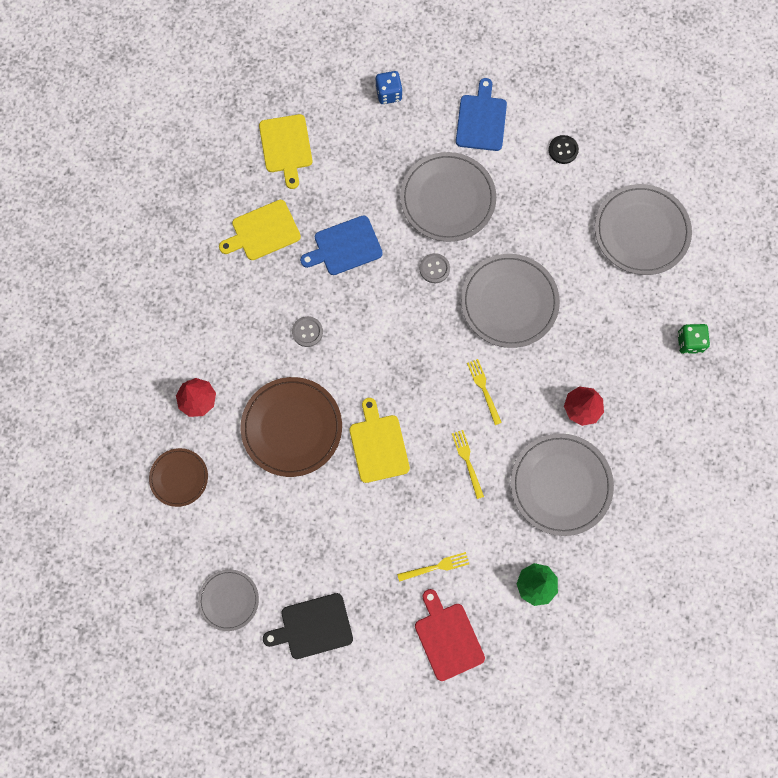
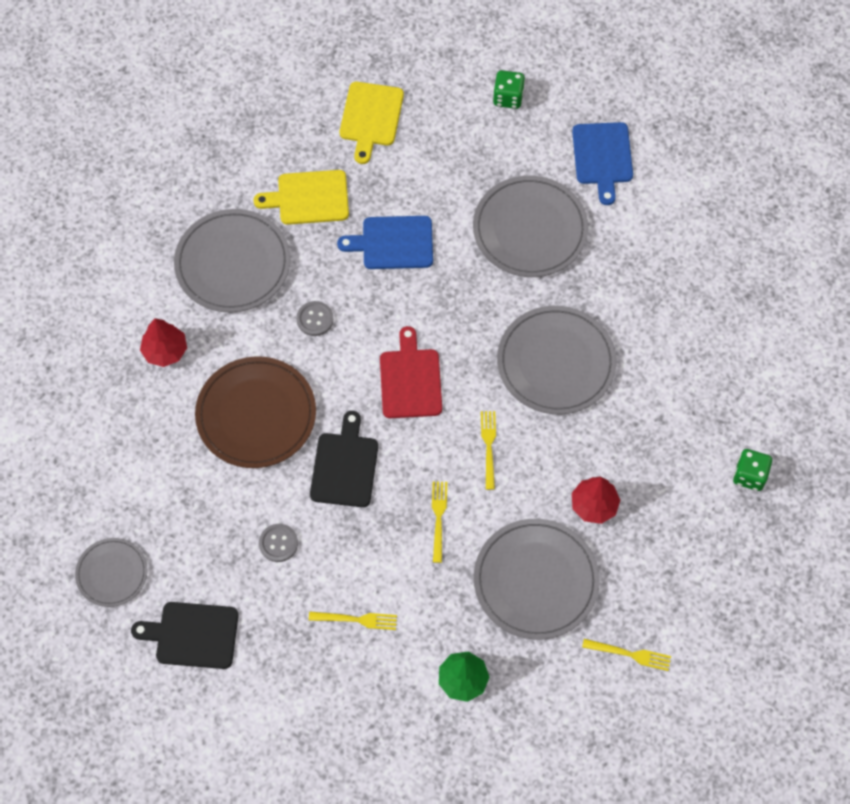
camera: 20 degrees right, 10 degrees down
brown plate [149,448,208,507] -> none
yellow cutting board [349,398,410,483] -> black cutting board [310,411,378,507]
blue dice [375,71,403,104] -> green dice [493,70,525,109]
red cutting board [415,589,485,681] -> red cutting board moved to [380,326,442,418]
grey button [420,253,450,283] -> grey button moved to [259,524,298,562]
blue cutting board [456,78,507,151] -> blue cutting board turned 150 degrees clockwise [572,122,633,205]
black button [549,135,579,164] -> none
grey plate [595,184,692,275] -> grey plate moved to [174,209,291,312]
none -> yellow fork [582,639,671,671]

